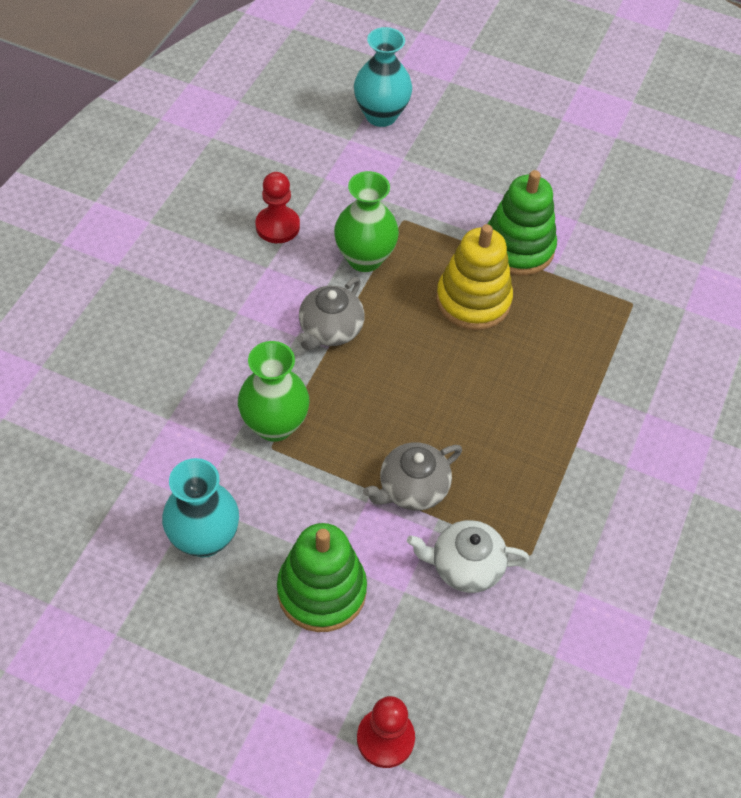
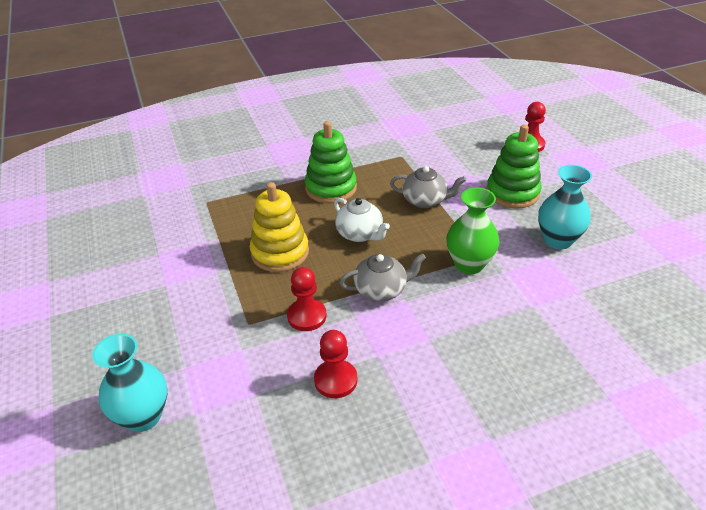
camera: 130 degrees left, 15 degrees down
green vase [334,171,399,272] -> red pawn [287,267,326,331]
white teapot [407,520,529,593] -> white teapot moved to [334,198,390,242]
green stacking toy [488,170,557,276] -> green stacking toy moved to [305,121,357,203]

